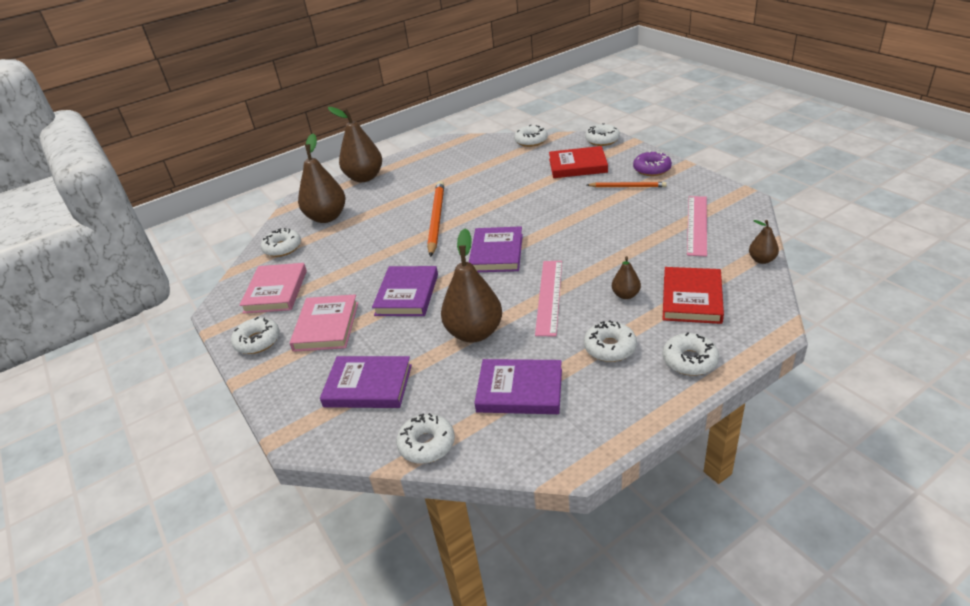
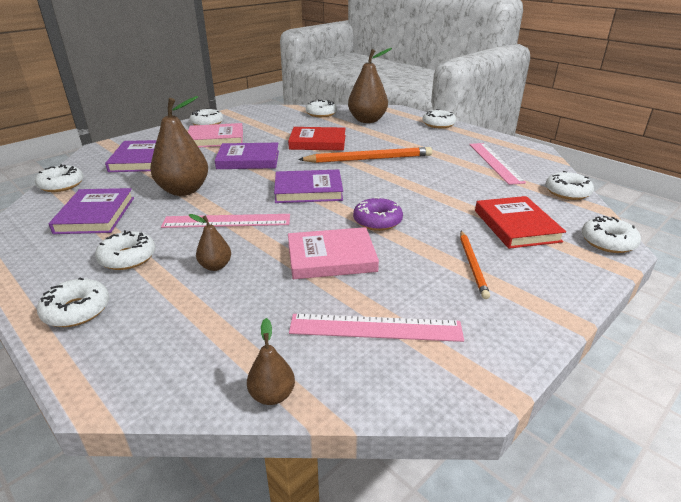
camera: 75 degrees right, 5 degrees down
pink book [239,263,307,314] -> pink book moved to [288,227,379,279]
brown pear [328,107,382,182] -> white donut [423,109,456,128]
purple donut [633,151,672,176] -> purple donut moved to [353,197,403,231]
red book [662,267,724,324] -> red book moved to [288,127,345,151]
none -> pink ruler [469,143,526,185]

